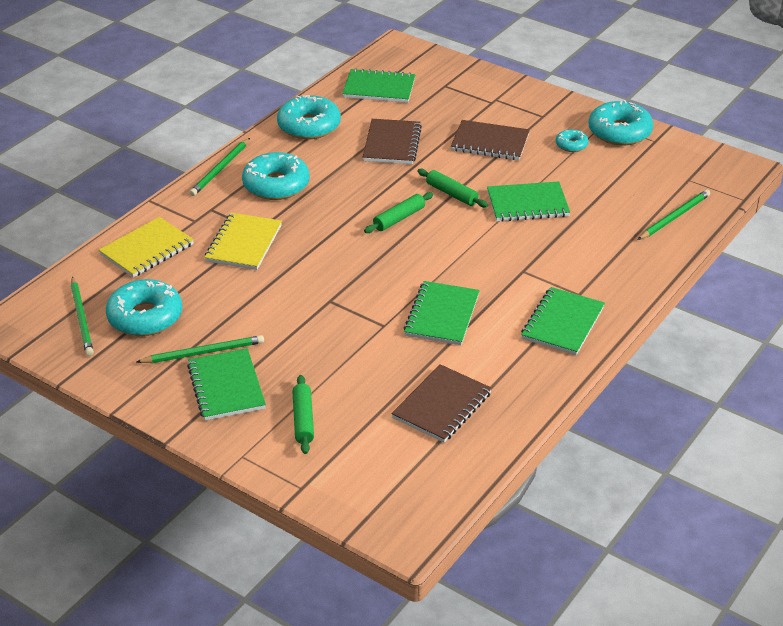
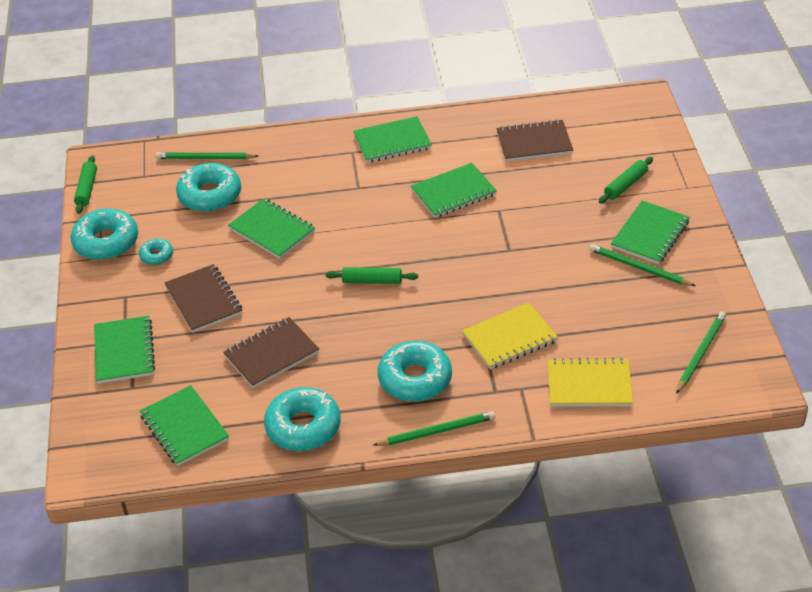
camera: 130 degrees left, 5 degrees up
turquoise donut [106,279,182,336] -> turquoise donut moved to [176,163,241,212]
green rolling pin [417,169,488,208] -> green rolling pin moved to [74,155,97,214]
none -> green notebook [94,316,155,384]

